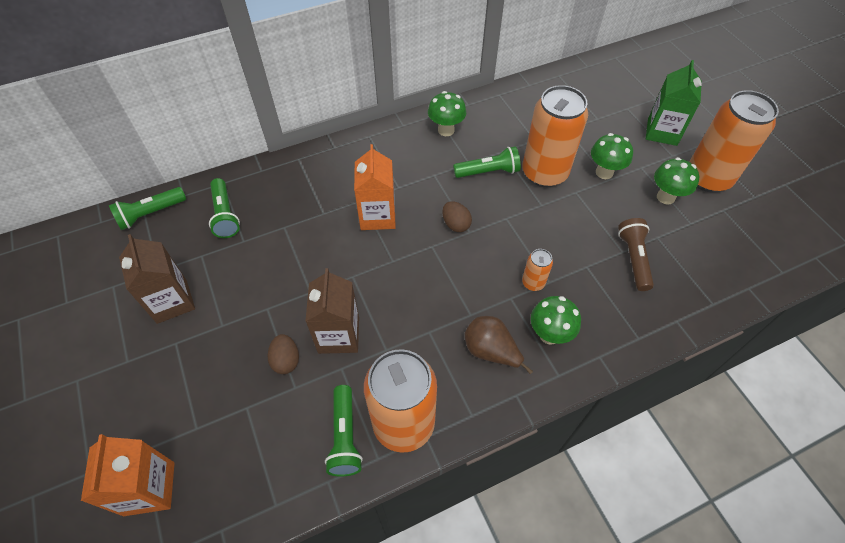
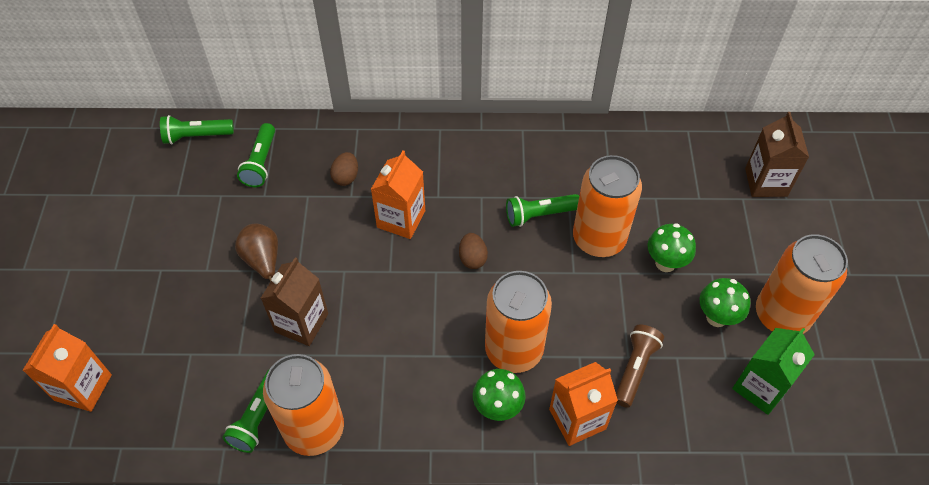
camera: 25 degrees right, 0 degrees up
brown carton [119,234,195,324] -> brown carton moved to [745,112,809,197]
brown egg [268,334,299,374] -> brown egg moved to [330,152,358,186]
green mushroom [428,91,466,136] -> none
green flashlight [453,146,521,178] -> green flashlight turned 150 degrees clockwise [506,194,579,227]
brown pear [465,316,533,374] -> brown pear moved to [235,223,278,282]
orange can [522,249,553,291] -> orange can [485,271,552,373], size x2.28
green carton [646,60,702,146] -> green carton moved to [732,328,815,415]
none -> orange carton [549,362,618,446]

